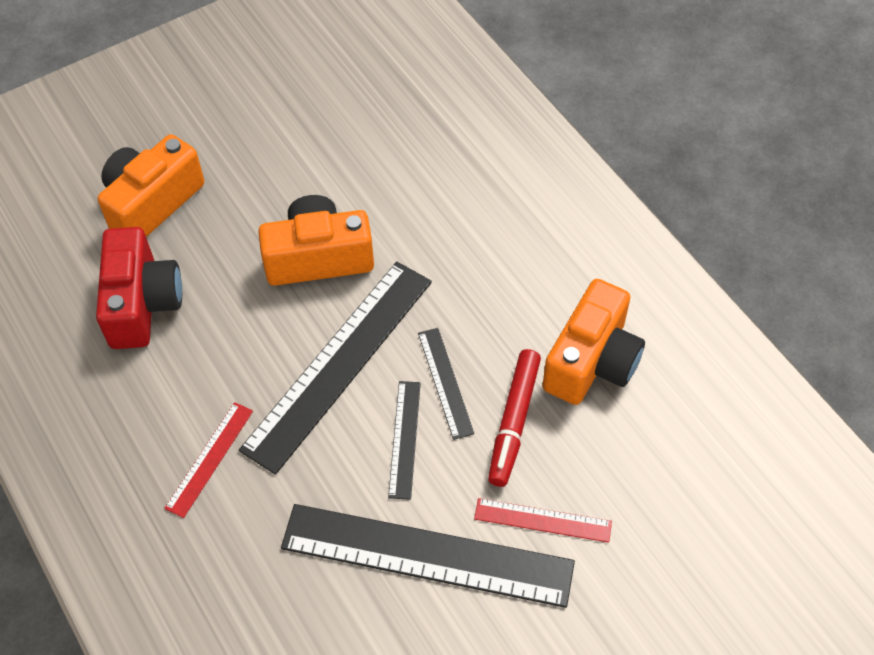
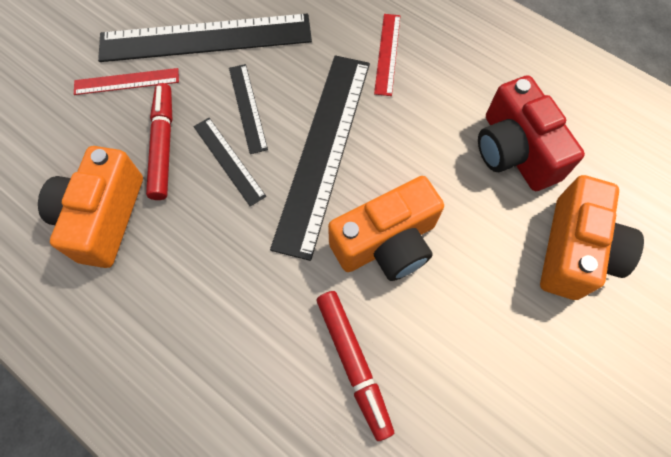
camera: 160 degrees right, 10 degrees up
none -> red marker [317,291,394,441]

